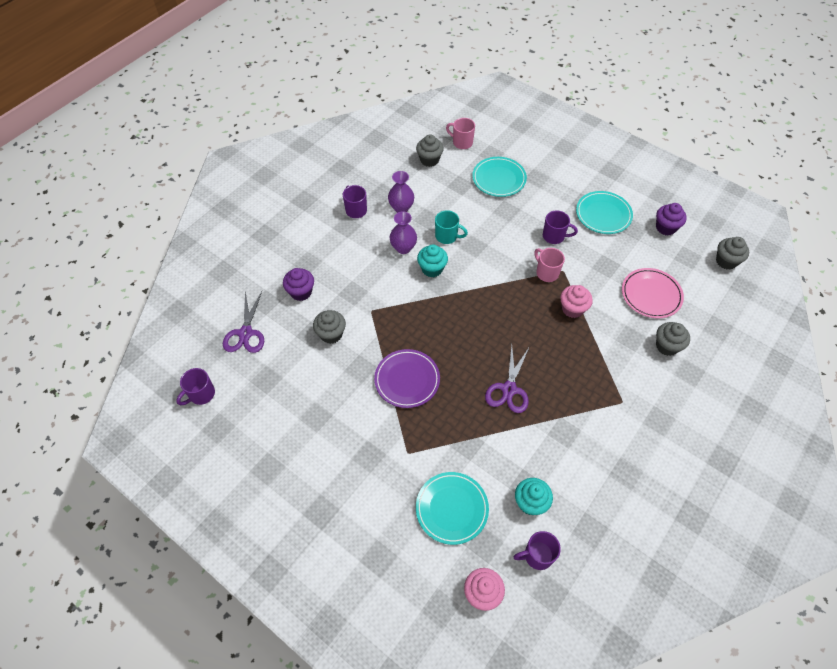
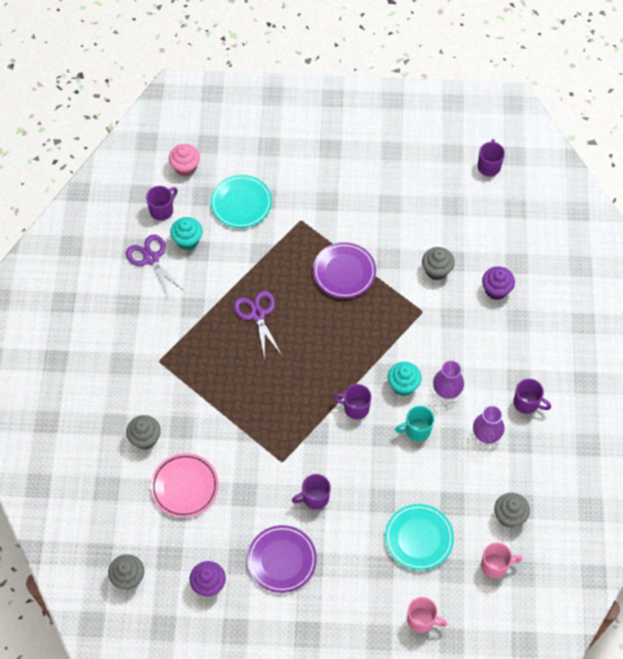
camera: 145 degrees right, 5 degrees up
purple scissors [223,291,264,353] -> purple scissors moved to [126,235,185,298]
pink mug [534,248,565,282] -> pink mug moved to [407,597,448,633]
pink cupcake [560,285,593,318] -> none
turquoise plate [576,191,633,234] -> purple plate [247,525,317,593]
none -> purple mug [333,384,372,419]

